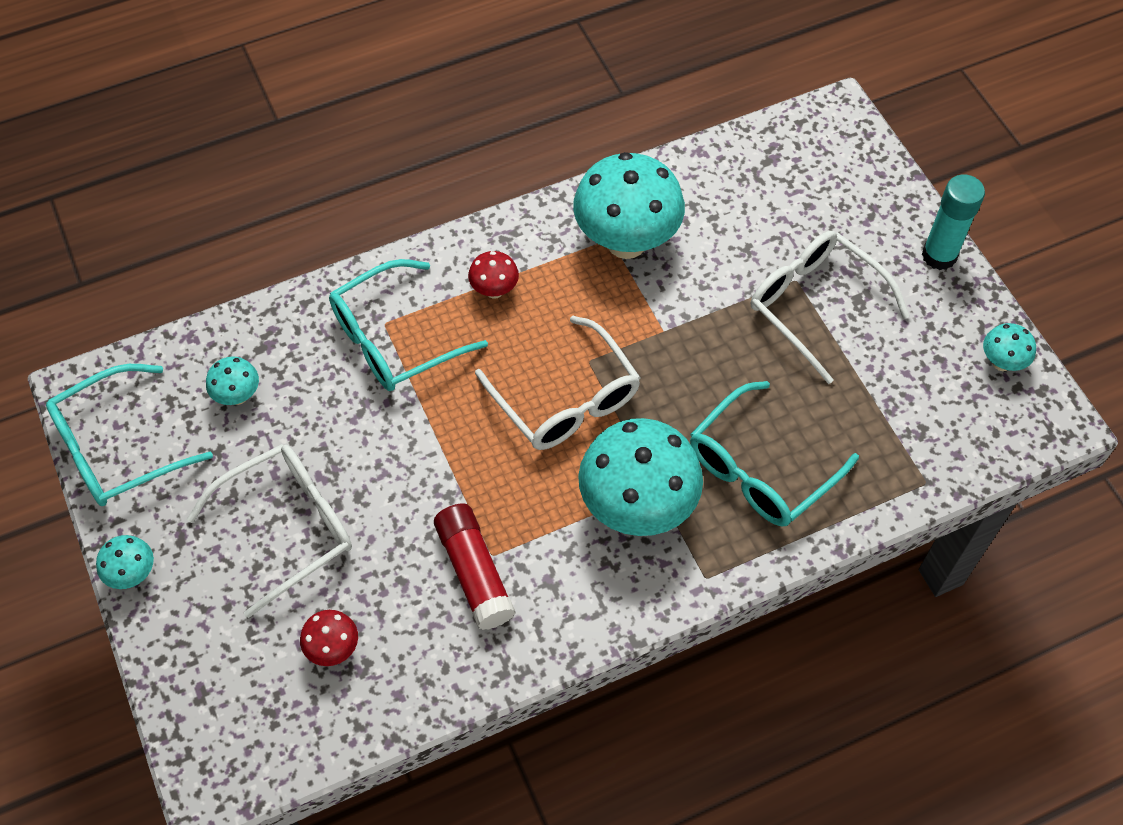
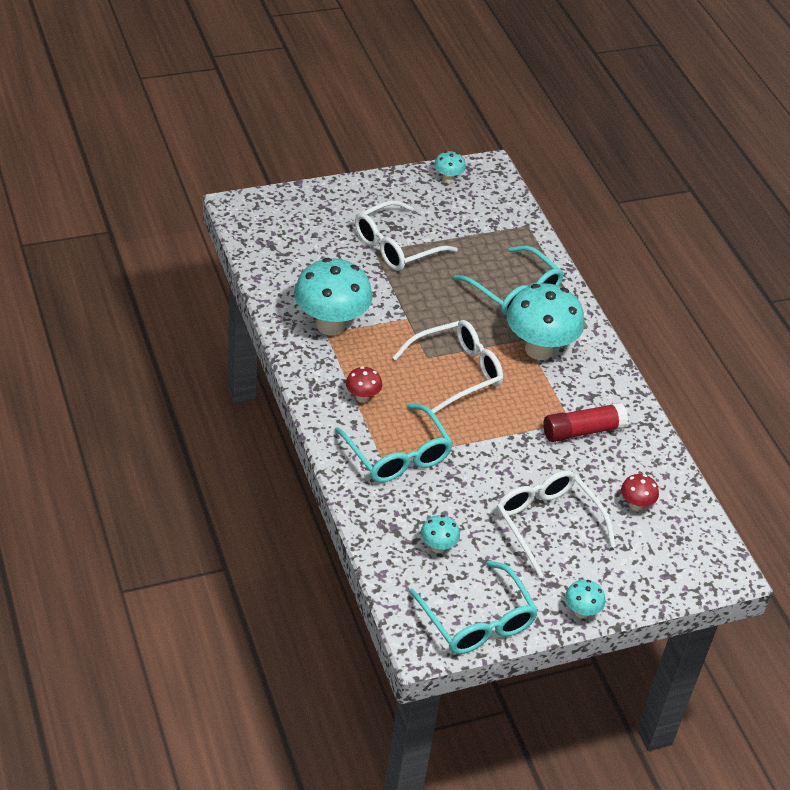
camera: 90 degrees left, 15 degrees down
turquoise glue stick [922,174,985,270] -> none

